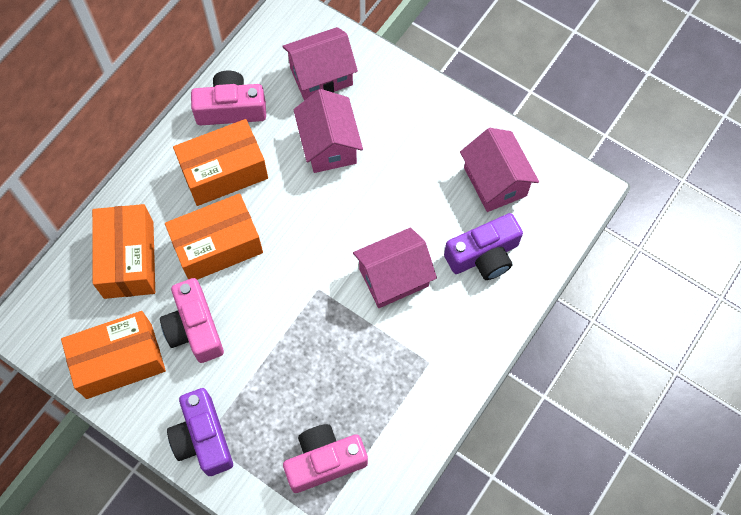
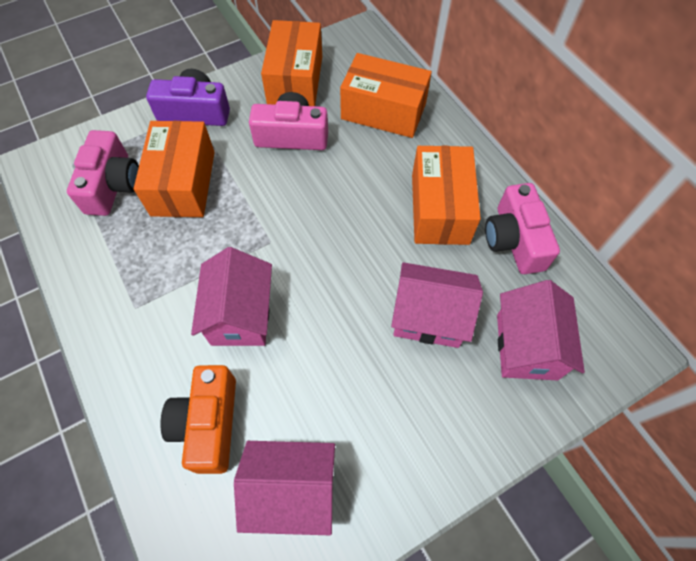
camera: 115 degrees right, 5 degrees down
orange box [165,193,263,280] -> orange box moved to [134,121,215,217]
pink camera [191,71,266,125] -> pink camera turned 150 degrees clockwise [485,183,560,274]
purple camera [444,213,523,280] -> orange camera [160,365,236,474]

